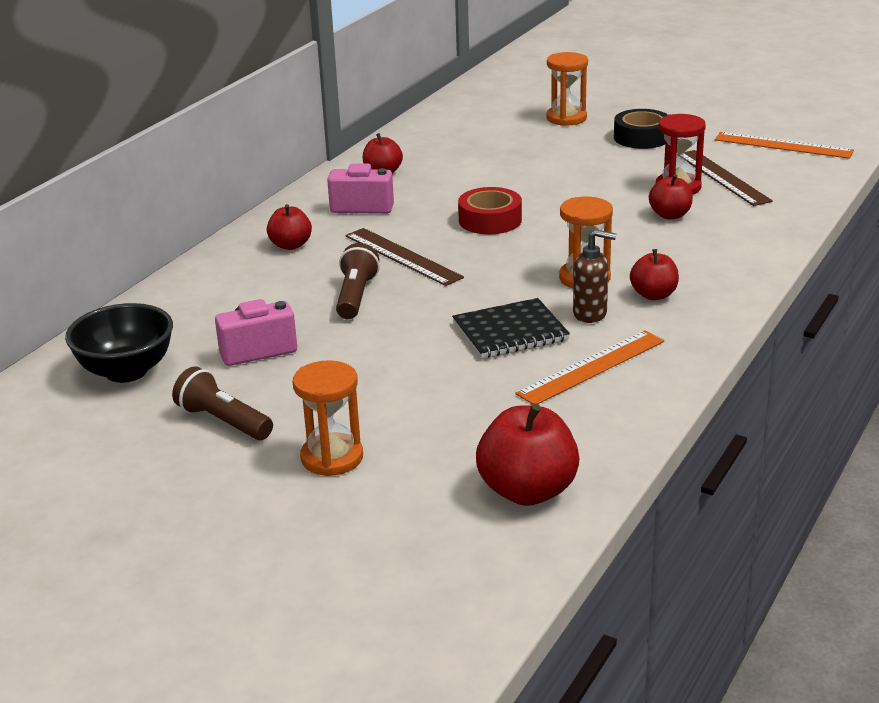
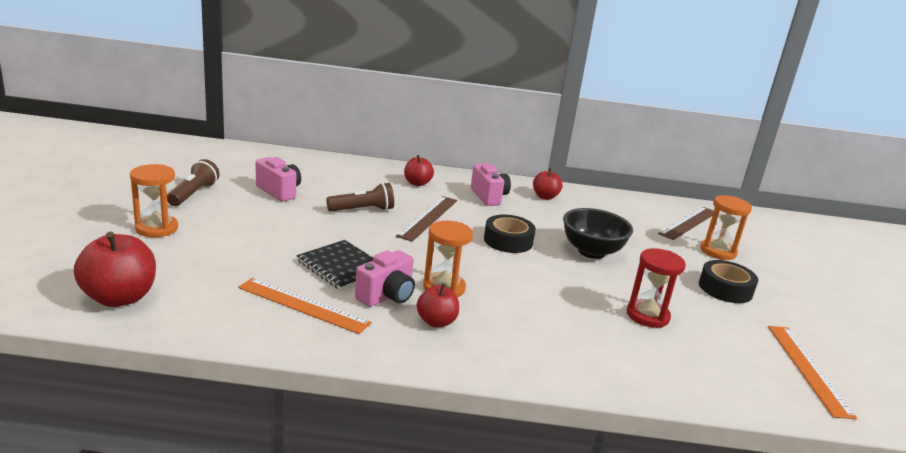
camera: 60 degrees right, 5 degrees down
black bowl [65,303,173,383] -> black bowl moved to [563,208,633,259]
red tape [458,187,522,234] -> black tape [484,214,536,253]
brown soap dispenser [573,229,616,323] -> pink camera [355,250,415,307]
red apple [649,174,693,219] -> none
brown ruler [683,150,773,206] -> brown ruler moved to [658,207,714,240]

